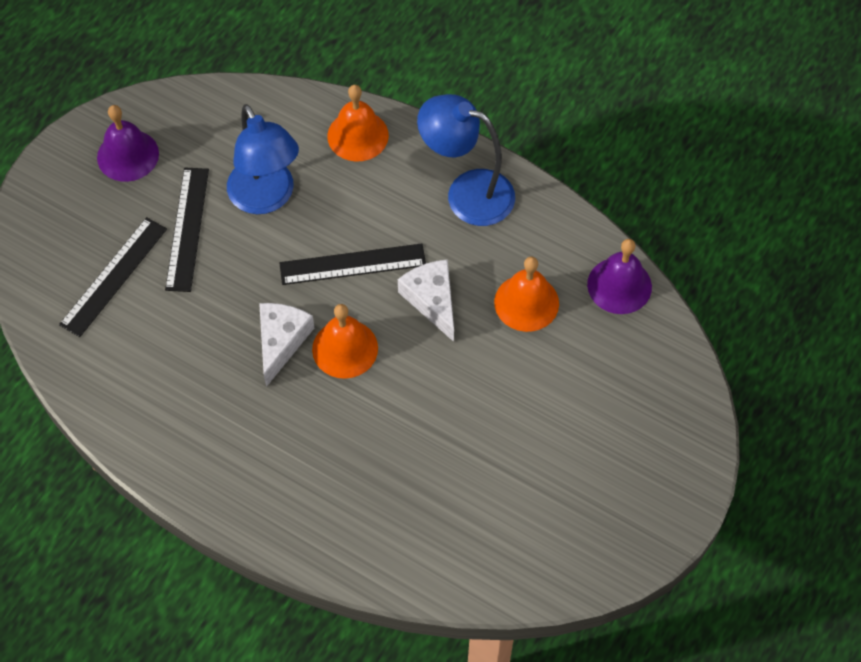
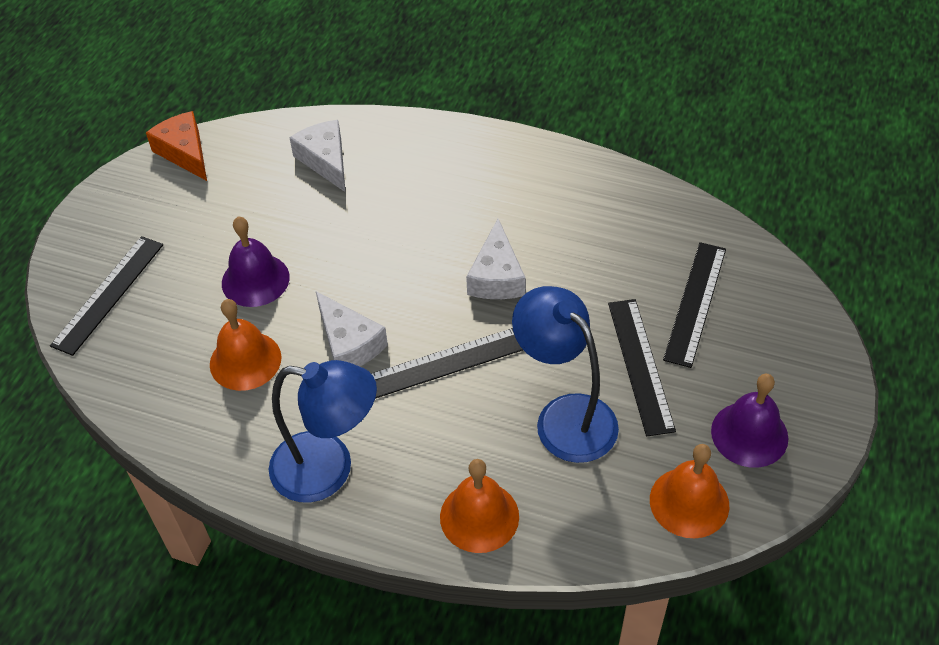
camera: 170 degrees right, 10 degrees down
orange bell [312,304,378,379] -> orange bell moved to [650,444,729,538]
purple bell [587,239,652,314] -> purple bell moved to [222,216,290,307]
none -> black ruler [50,236,163,356]
none -> orange cheese [146,111,207,181]
none -> white cheese [289,120,346,192]

